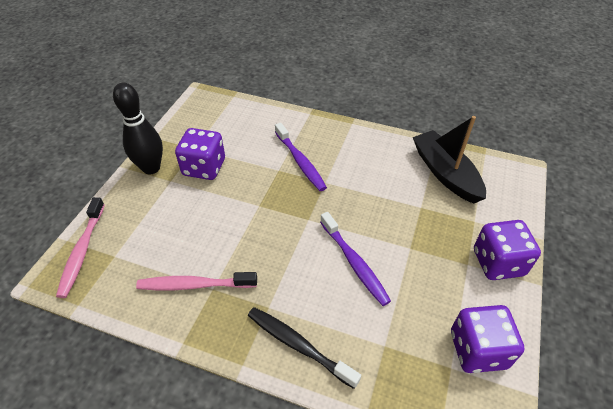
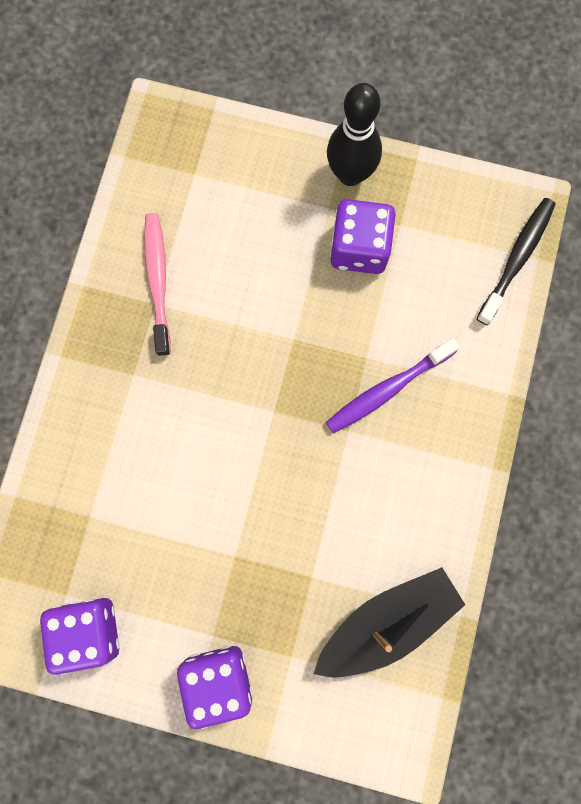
camera: 85 degrees right, 30 degrees up
pink toothbrush [56,197,105,298] -> none
black toothbrush [248,307,361,389] -> black toothbrush moved to [477,198,555,325]
purple toothbrush [320,212,391,306] -> none

